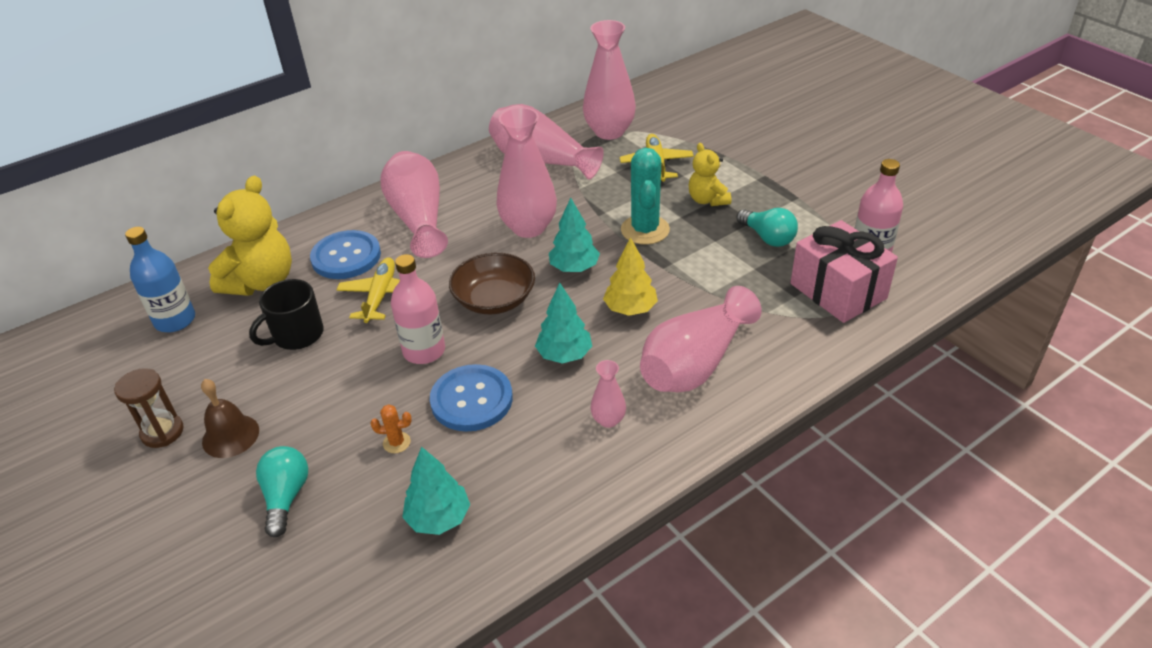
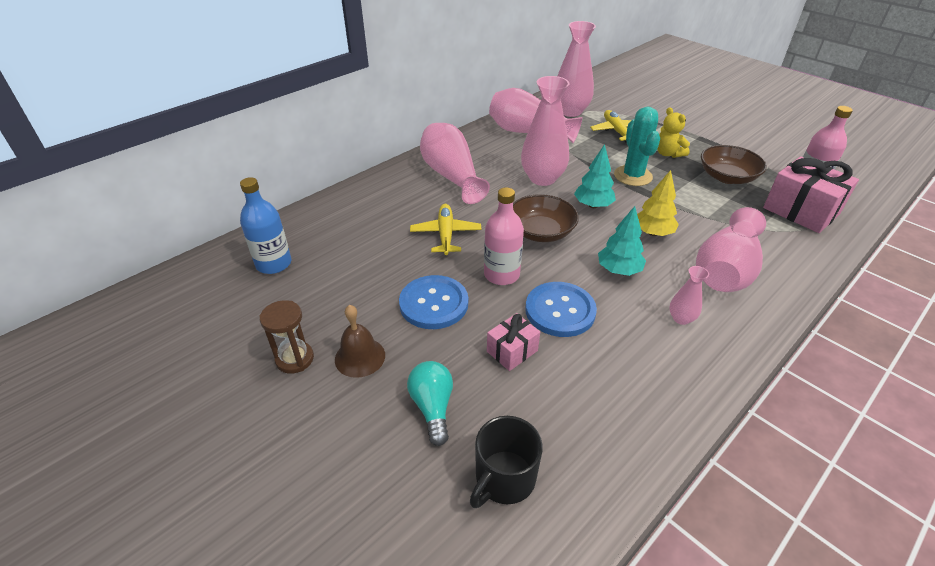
camera: 10 degrees left, 0 degrees up
yellow teddy bear [208,176,292,296] -> none
black mug [249,279,323,350] -> black mug moved to [470,416,543,508]
blue button [310,230,381,279] -> blue button moved to [399,275,468,329]
orange cactus [370,404,412,453] -> pink gift [487,313,540,371]
turquoise tree [402,447,470,535] -> none
turquoise light bulb [736,208,798,247] -> brown bowl [701,145,767,184]

